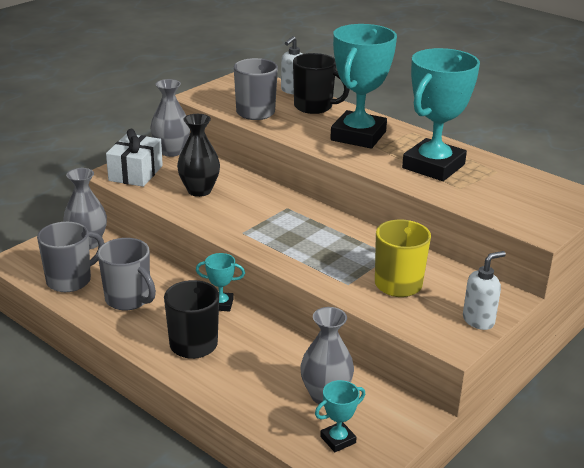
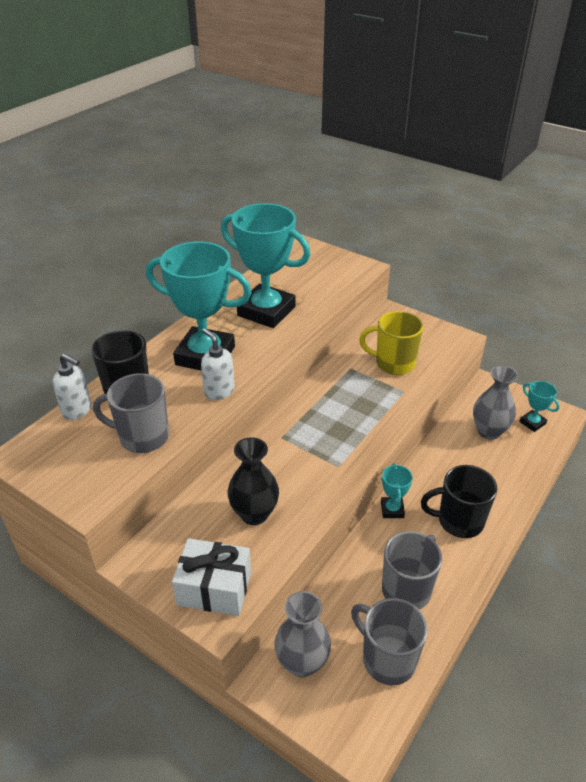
camera: 95 degrees left, 10 degrees up
grey vase [150,79,190,157] -> none
white soap dispenser [463,251,506,330] -> white soap dispenser moved to [201,328,235,400]

